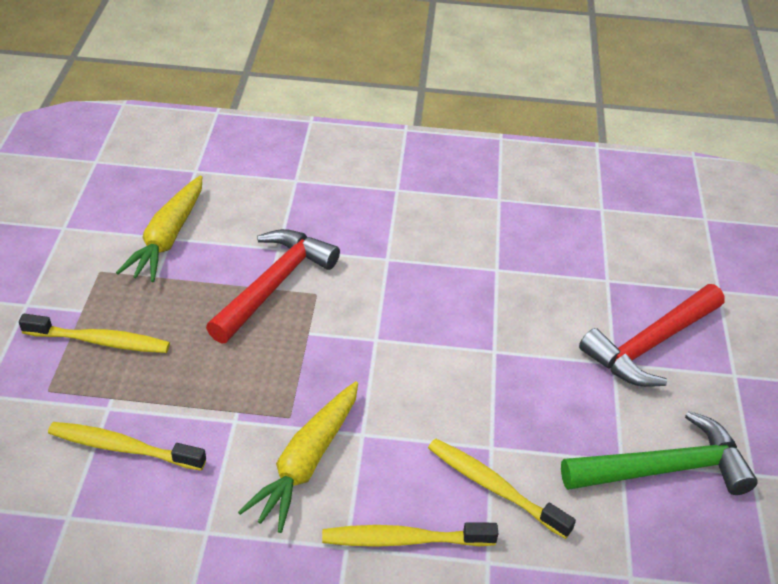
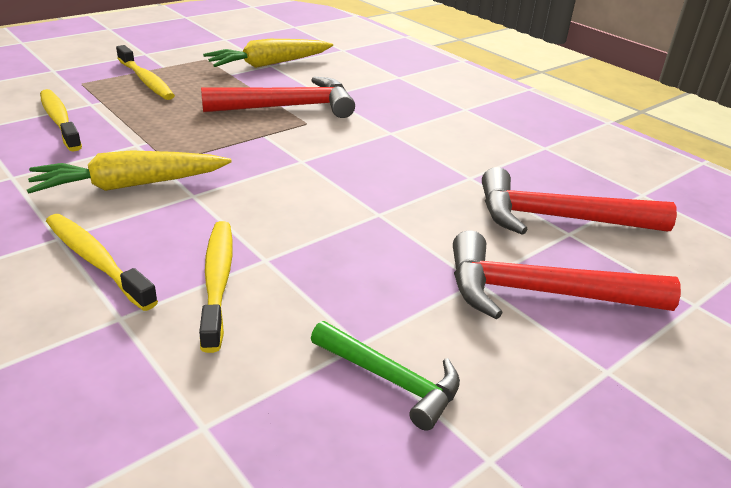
camera: 45 degrees right, 10 degrees down
green hammer [561,411,758,495] -> green hammer [311,321,460,431], size x0.62
none -> red hammer [482,167,677,235]

